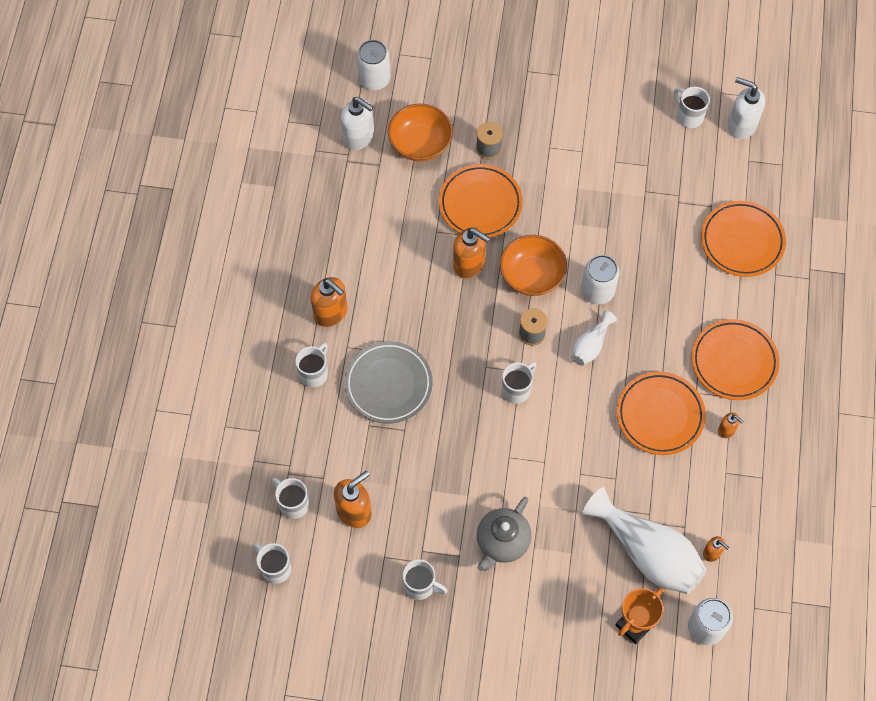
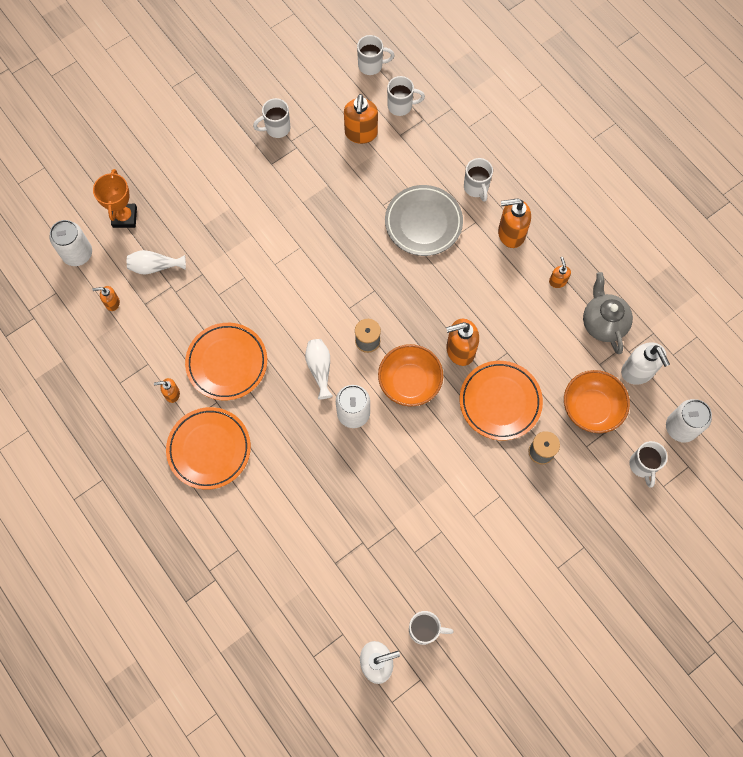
camera: 135 degrees right, 5 degrees up
white soap dispenser [341,97,374,150] -> white soap dispenser turned 105 degrees counterclockwise [621,342,670,385]
grey teapot [477,497,532,571] -> grey teapot moved to [583,272,633,354]
white mug [502,362,537,404] -> white mug moved to [629,441,668,488]
white vase [582,487,707,594] -> white vase [127,250,186,275], size x0.50
orange plate [701,201,786,277] -> none
none -> orange soap dispenser [549,257,571,288]

